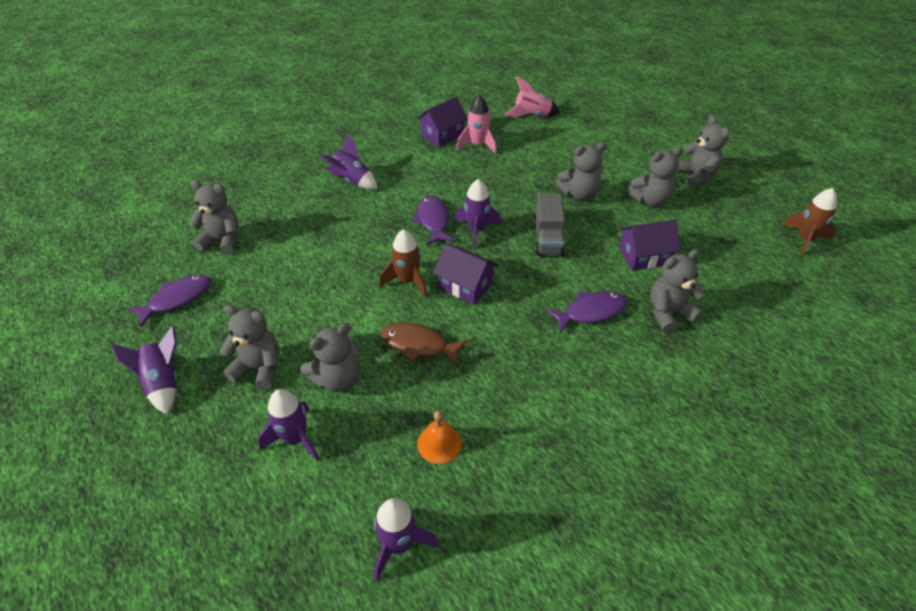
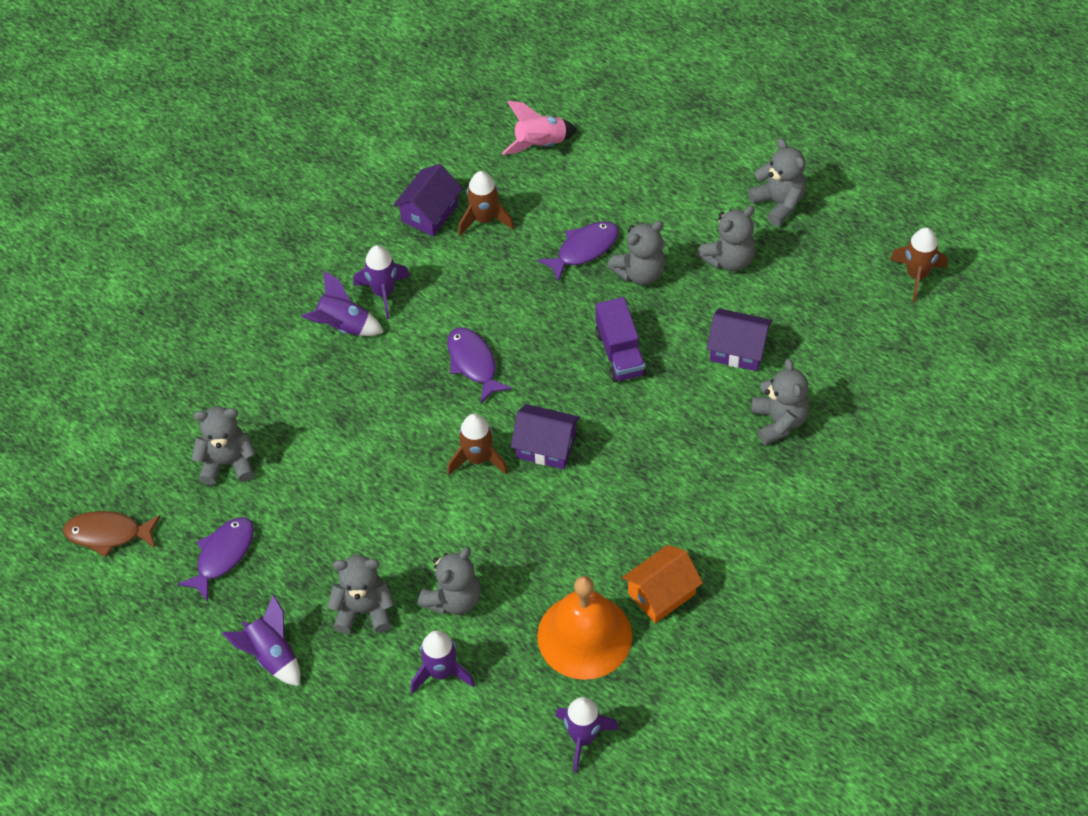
camera: 15 degrees left, 10 degrees up
brown fish [381,322,468,367] -> brown fish moved to [63,511,161,557]
orange bell [417,411,462,464] -> orange bell [537,576,632,680], size x2.09
purple rocket [455,179,501,249] -> purple rocket moved to [353,245,410,319]
pink rocket [457,95,497,154] -> brown rocket [458,171,514,236]
grey truck [533,193,565,256] -> purple truck [595,297,646,382]
purple fish [546,291,628,333] -> purple fish moved to [537,221,619,282]
purple house [619,220,680,271] -> purple house turned 45 degrees clockwise [707,308,772,371]
grey teddy bear [650,249,705,333] -> grey teddy bear turned 120 degrees clockwise [751,359,809,445]
none -> orange house [622,545,703,623]

